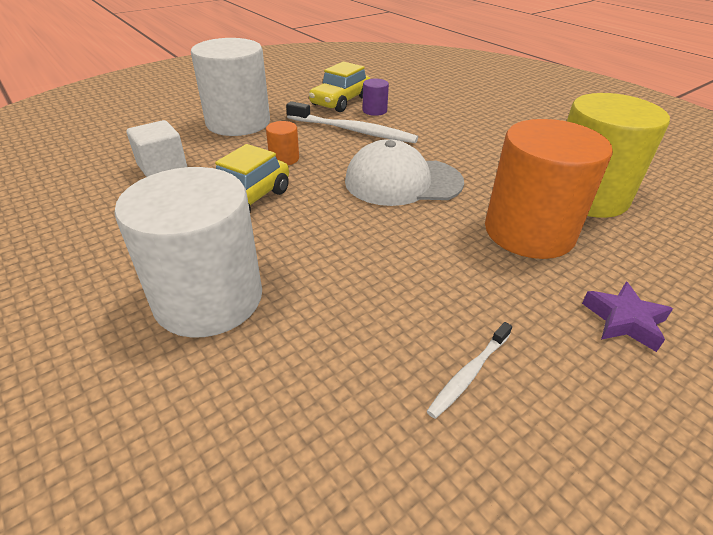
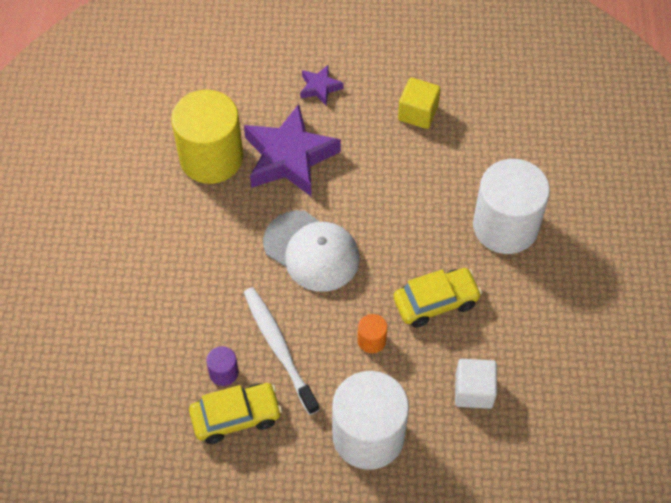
camera: 140 degrees left, 20 degrees up
white toothbrush [427,322,512,419] -> yellow cube [398,78,441,129]
orange cylinder [485,119,613,259] -> purple star [244,104,341,197]

